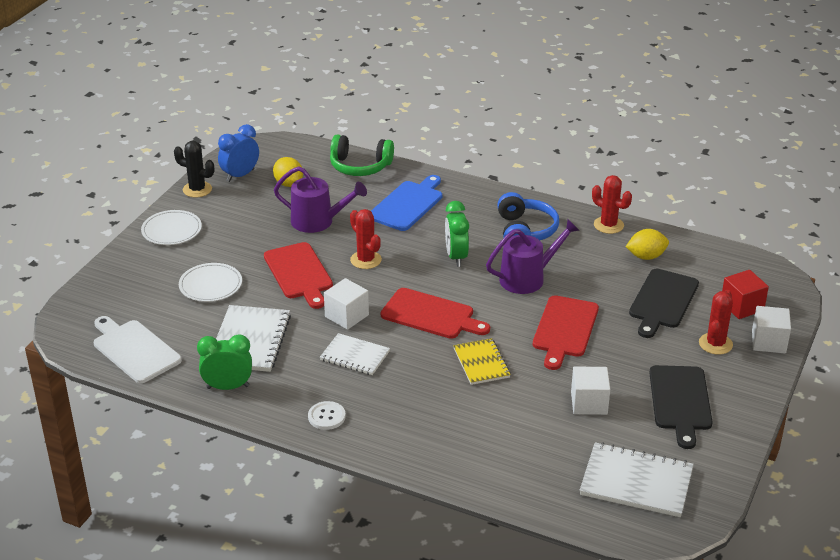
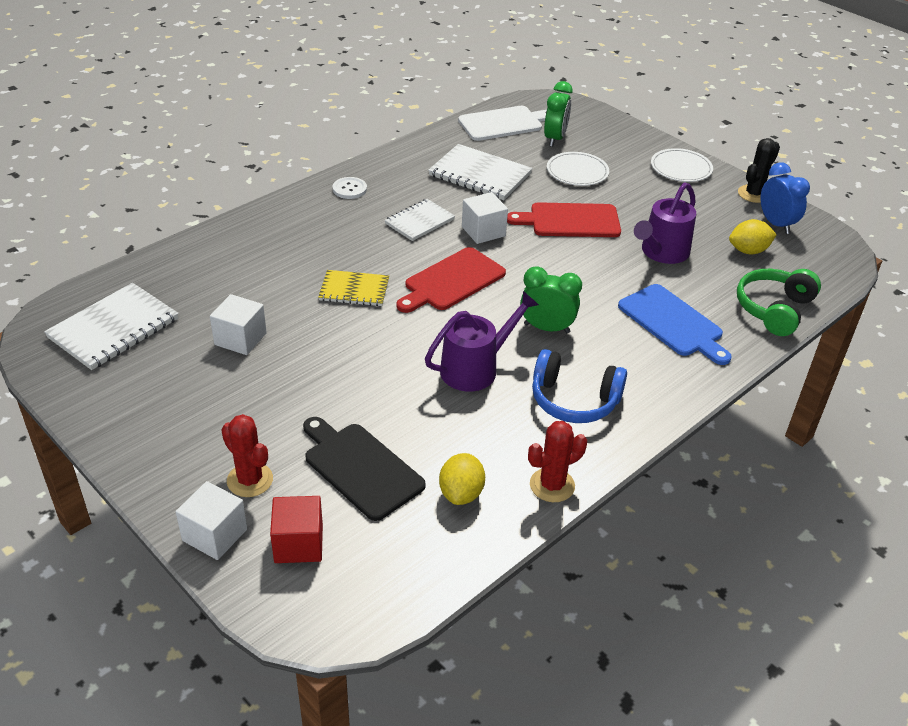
camera: 110 degrees right, 5 degrees up
green clock [197,334,252,390] -> green clock moved to [544,81,573,147]
red cactus [350,209,382,269] -> none
purple watering can [486,219,580,294] -> purple watering can turned 120 degrees counterclockwise [425,291,539,392]
red cutting board [533,295,599,370] -> none
black cutting board [649,365,713,449] -> none

